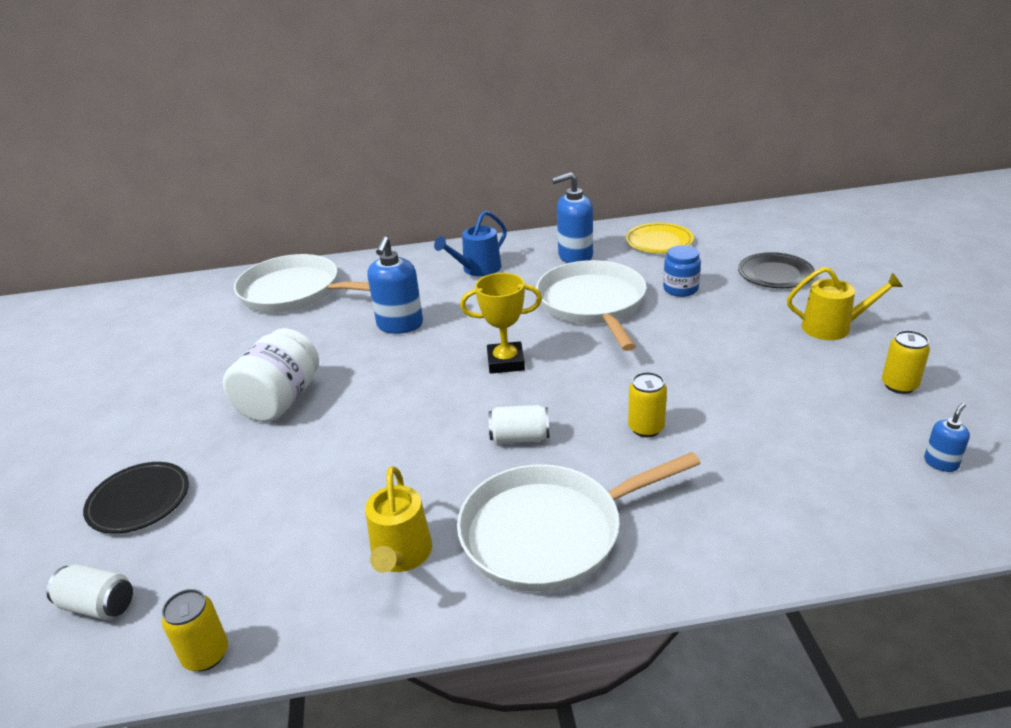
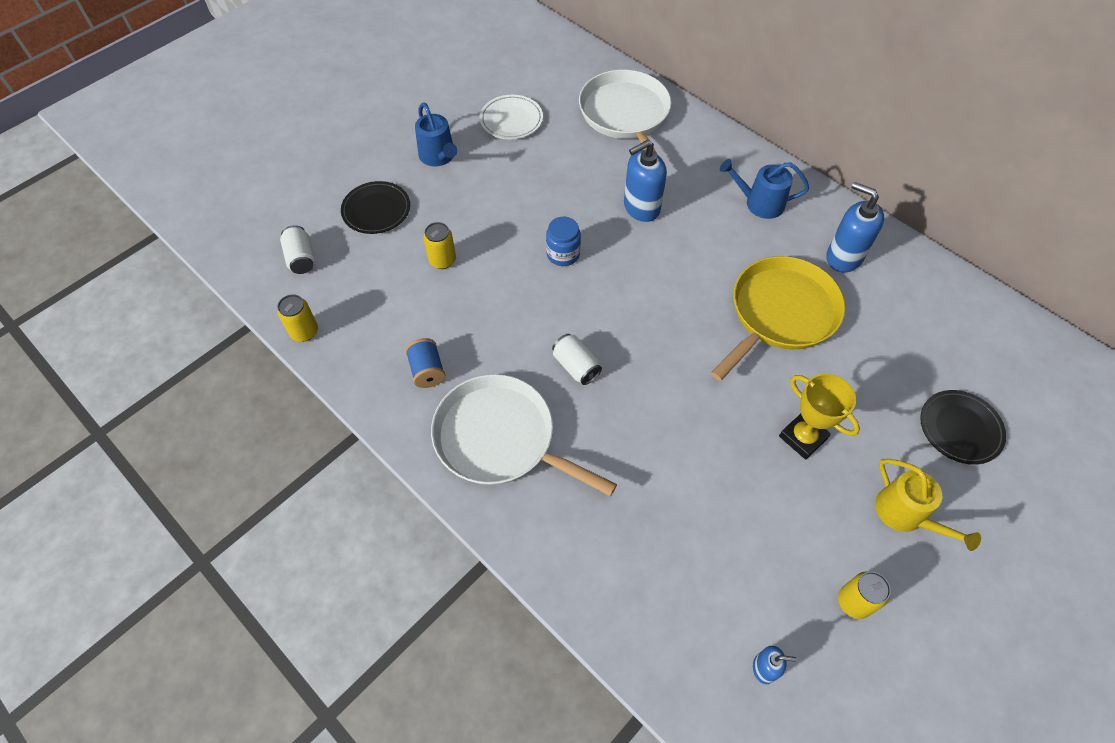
camera: 50 degrees right, 25 degrees up
white jar [223,328,319,422] -> none
yellow watering can [365,466,432,573] -> blue spool [405,338,445,388]
yellow trophy [460,273,542,374] -> yellow trophy moved to [779,373,860,460]
white pan [536,260,647,351] -> yellow pan [711,256,845,381]
yellow plate [626,223,694,253] -> none
yellow can [628,372,667,437] -> yellow can moved to [423,222,456,269]
blue jar [663,245,701,297] -> blue jar moved to [546,217,581,266]
none -> blue watering can [415,102,457,166]
none -> white plate [480,95,543,139]

